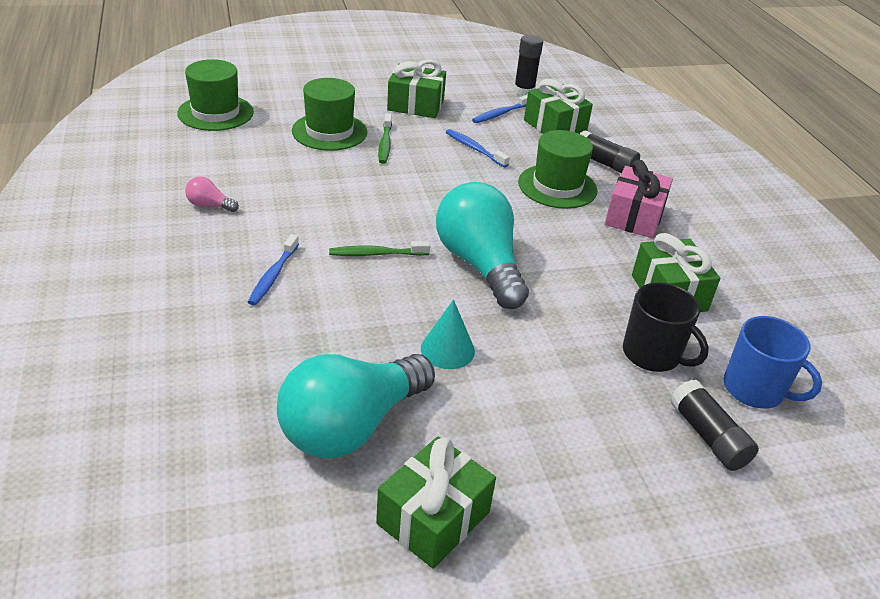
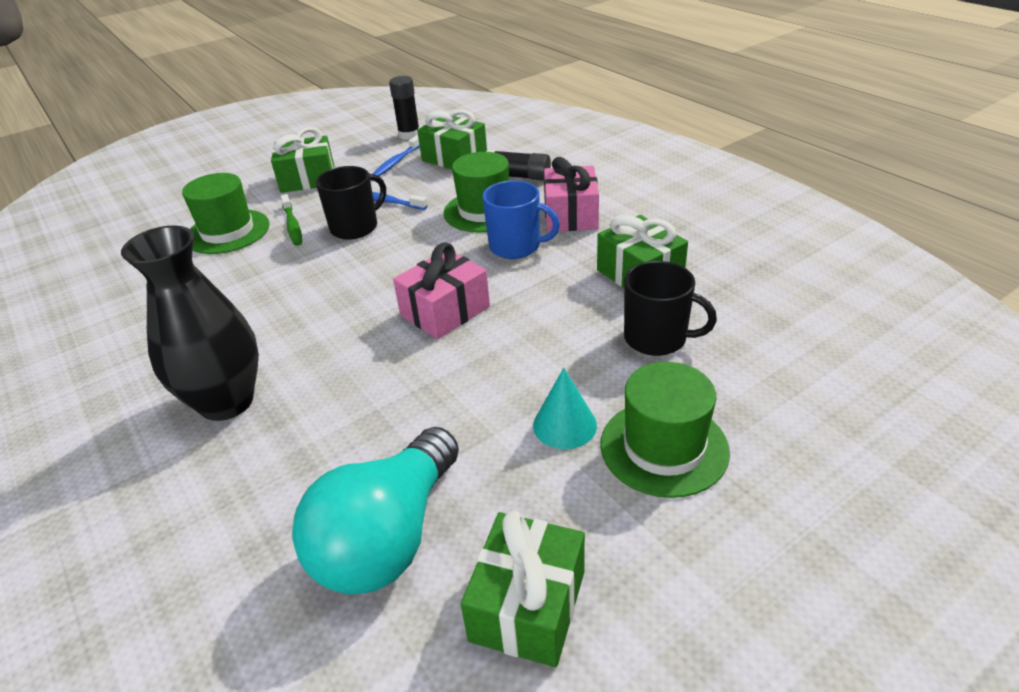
camera: 15 degrees left, 0 degrees up
green hat [177,59,254,131] -> green hat moved to [600,362,730,498]
pink light bulb [185,177,239,212] -> none
blue toothbrush [248,234,299,306] -> black vase [121,225,259,421]
green toothbrush [329,241,430,256] -> none
turquoise cone [421,299,475,369] -> turquoise cone moved to [533,368,597,449]
turquoise light bulb [436,182,529,309] -> pink gift [393,243,490,339]
black glue stick [670,380,759,471] -> none
blue mug [724,316,822,409] -> blue mug moved to [483,180,560,259]
none -> black mug [316,166,386,240]

